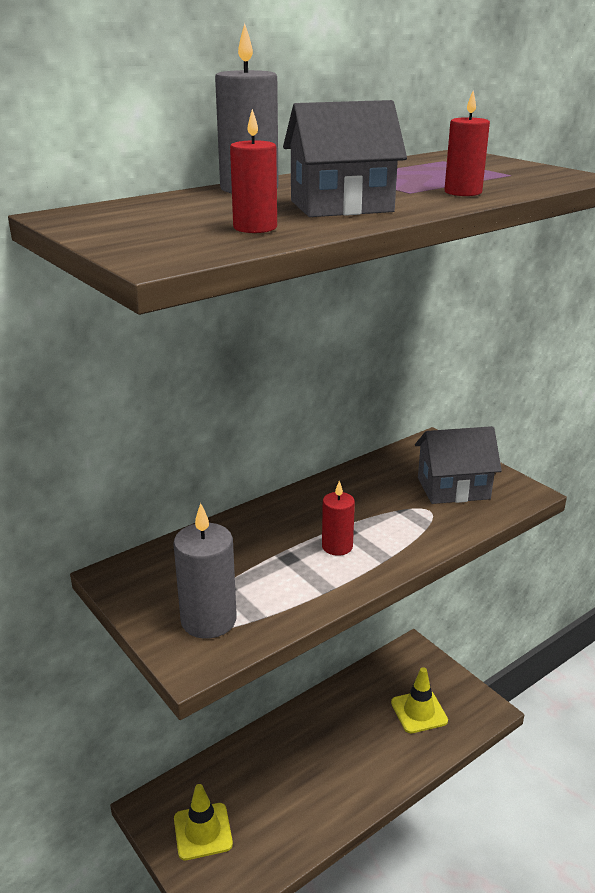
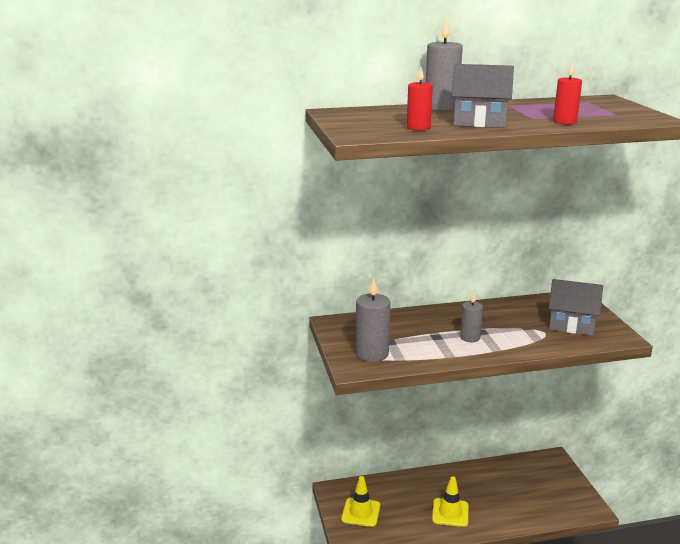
camera: 25 degrees right, 5 degrees down
red candle [322,481,355,556] -> grey candle [460,293,483,342]
yellow traffic cone [391,667,448,733] -> yellow traffic cone moved to [432,476,468,527]

